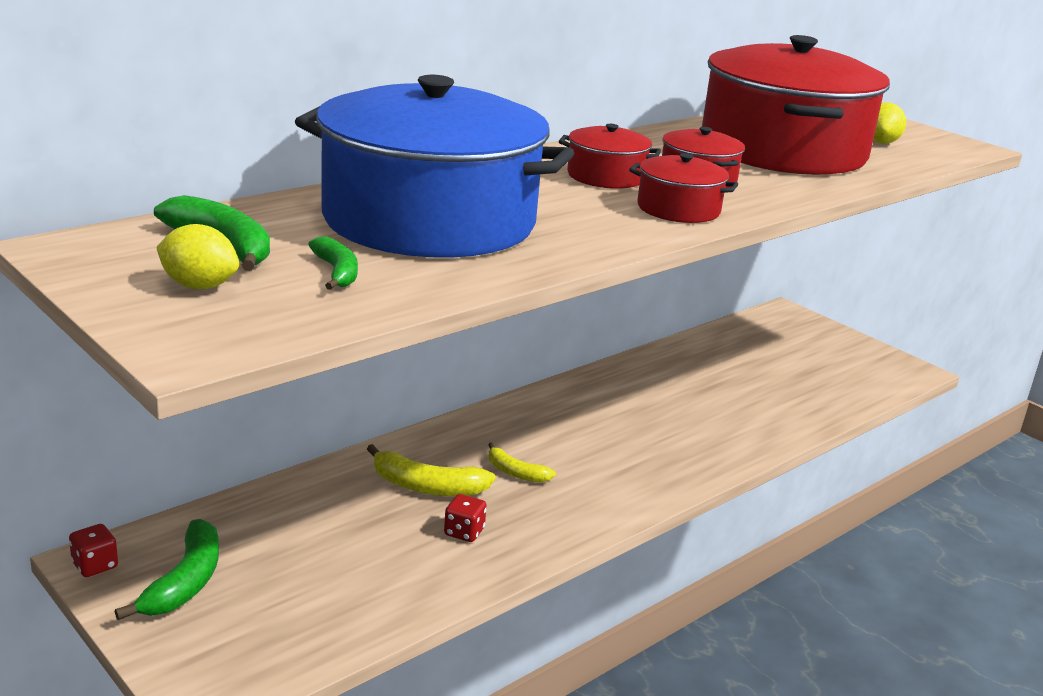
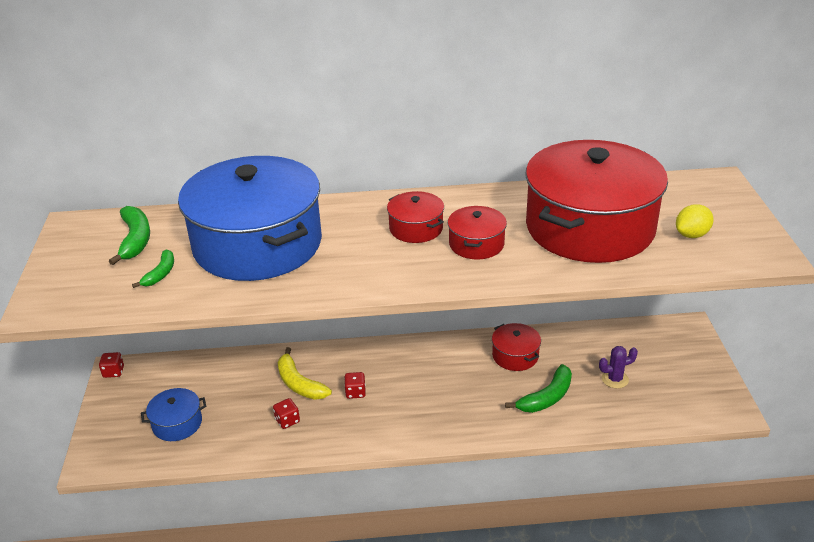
camera: 40 degrees right, 10 degrees up
green banana [115,519,219,620] -> green banana moved to [505,364,572,413]
yellow lemon [156,224,239,289] -> none
yellow banana [488,442,556,482] -> red dice [344,372,366,399]
red pot [629,153,738,223] -> red pot moved to [492,323,541,371]
none -> blue pot [141,388,206,441]
none -> purple cactus [599,346,638,389]

